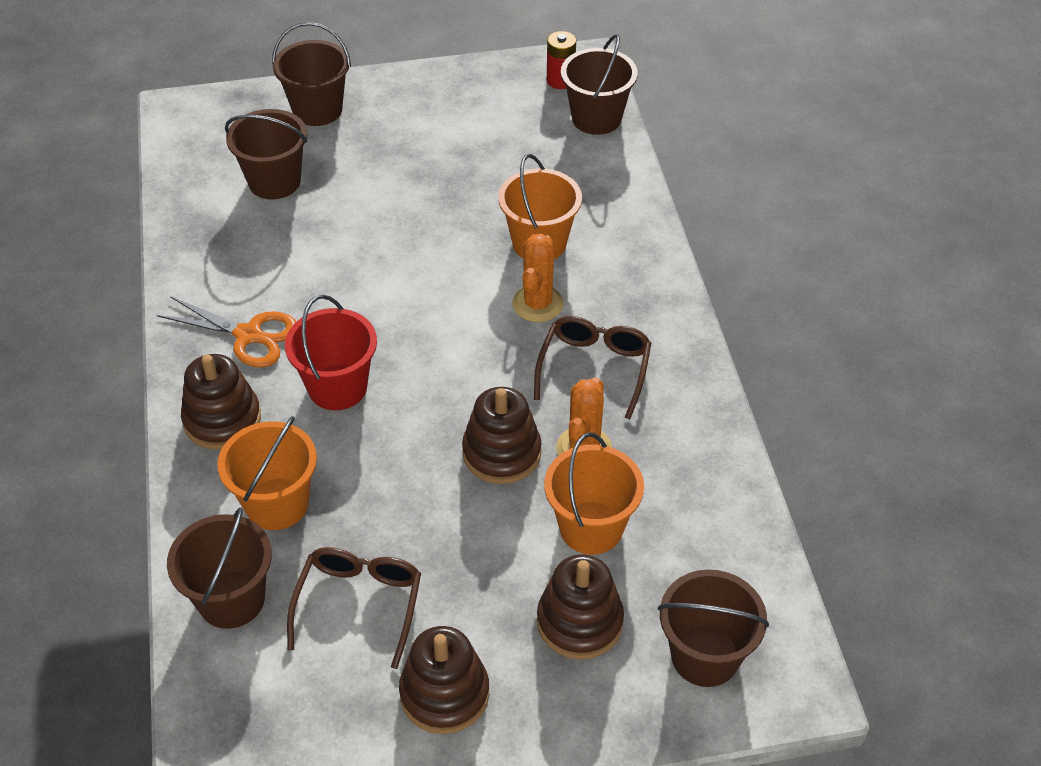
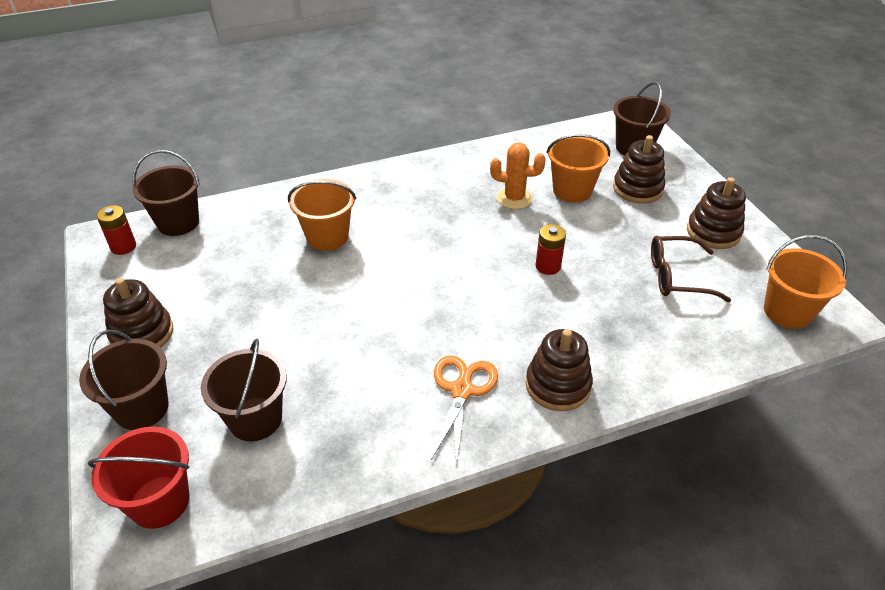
camera: 100 degrees left, 5 degrees down
brown bucket [167,507,272,629] -> none
orange bucket [218,416,317,530] -> orange bucket moved to [764,235,847,329]
red bucket [285,295,377,410] -> red bucket moved to [88,426,190,529]
brown stacking toy [462,387,542,484] -> brown stacking toy moved to [103,278,174,348]
orange cactus [512,234,564,322] -> none
brown glasses [534,316,651,419] -> none
none -> red battery [536,224,566,275]

